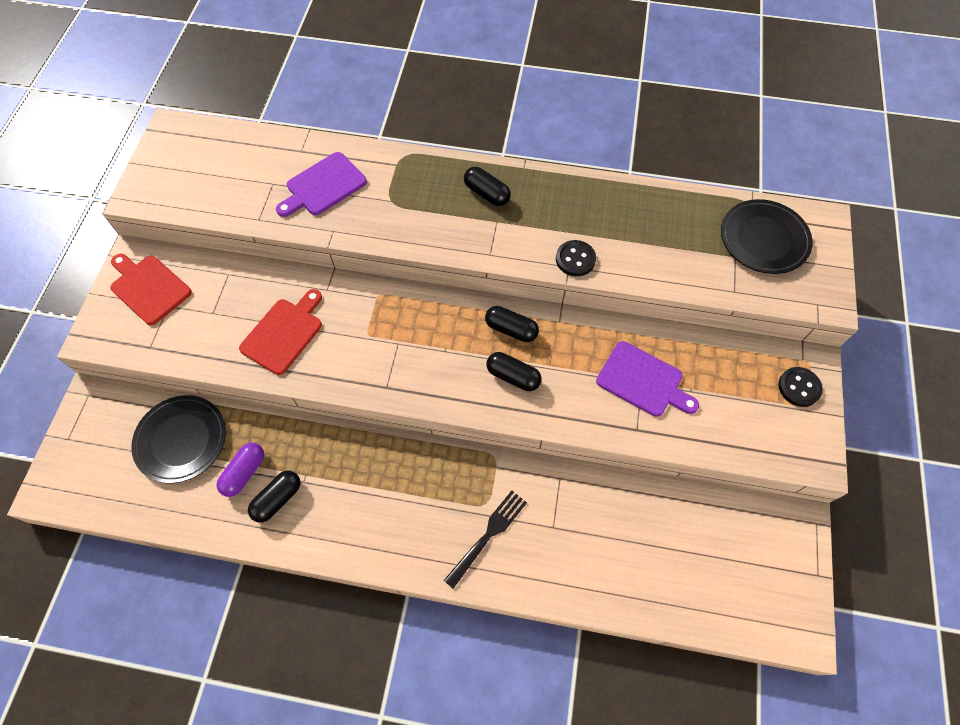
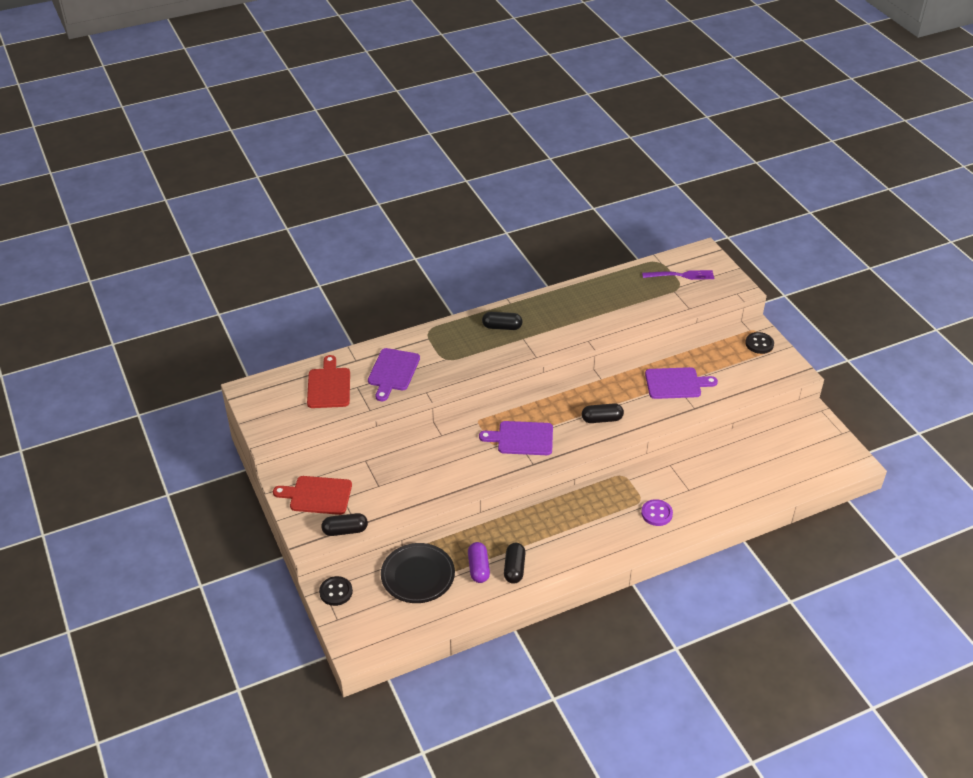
camera: 35 degrees left, 20 degrees down
red cutting board [239,289,322,375] -> red cutting board moved to [307,355,350,408]
black fork [444,491,527,589] -> purple button [641,499,673,526]
black capsule [485,306,539,342] -> black capsule moved to [321,513,368,536]
black button [556,240,596,276] -> black button moved to [319,576,353,606]
black plate [721,199,813,274] -> purple fork [642,270,714,280]
none -> purple cutting board [479,421,553,455]

